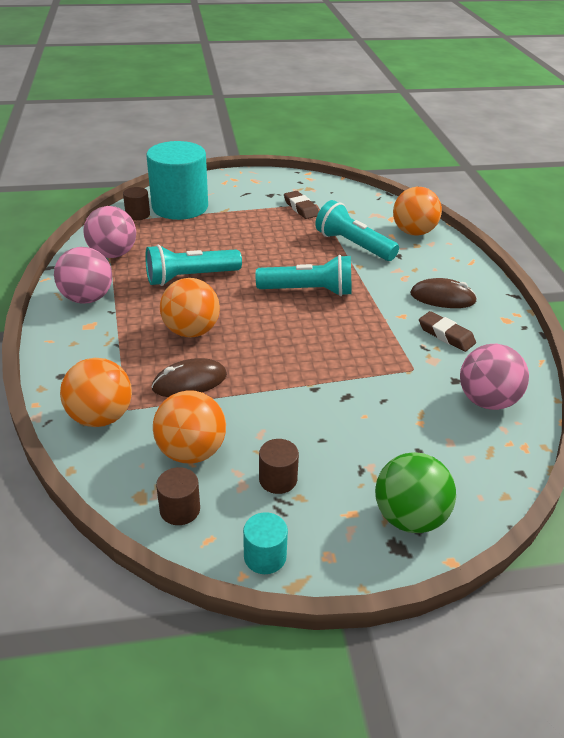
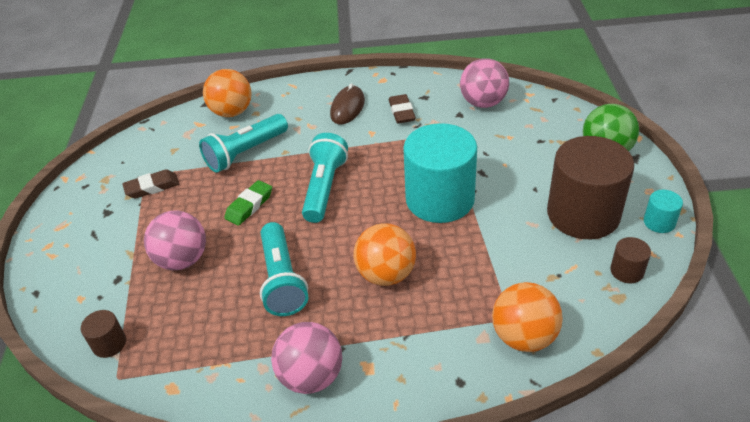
camera: 80 degrees left, 5 degrees up
pink ball [84,206,136,258] -> pink ball moved to [144,210,206,270]
turquoise cylinder [147,141,208,220] -> turquoise cylinder moved to [403,123,477,223]
brown mouse [152,358,227,397] -> none
orange ball [153,390,226,464] -> none
brown cylinder [259,439,299,494] -> brown cylinder [547,136,634,239], size x2.38
brown eraser [419,311,476,352] -> brown eraser turned 60 degrees counterclockwise [389,94,416,123]
none -> green eraser [224,180,272,226]

